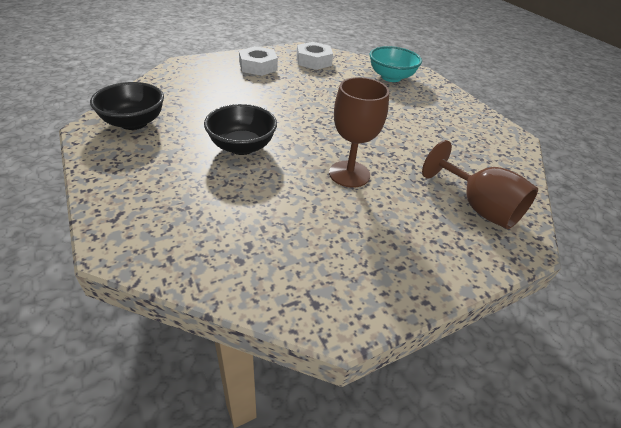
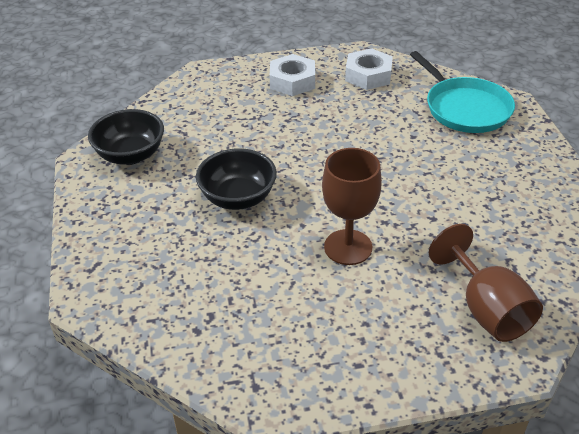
camera: 20 degrees right, 0 degrees up
turquoise bowl [370,46,422,82] -> turquoise pan [410,51,515,133]

